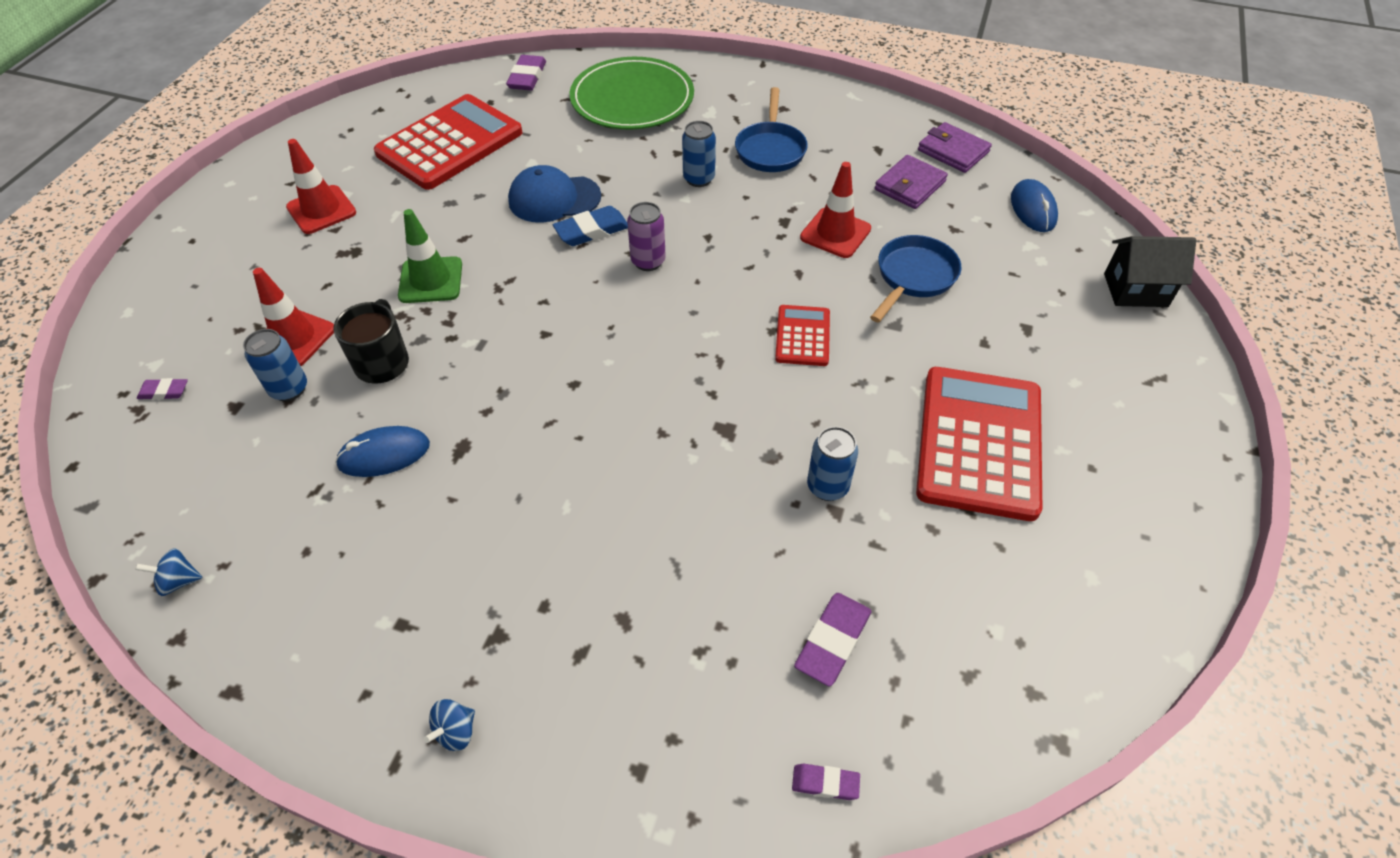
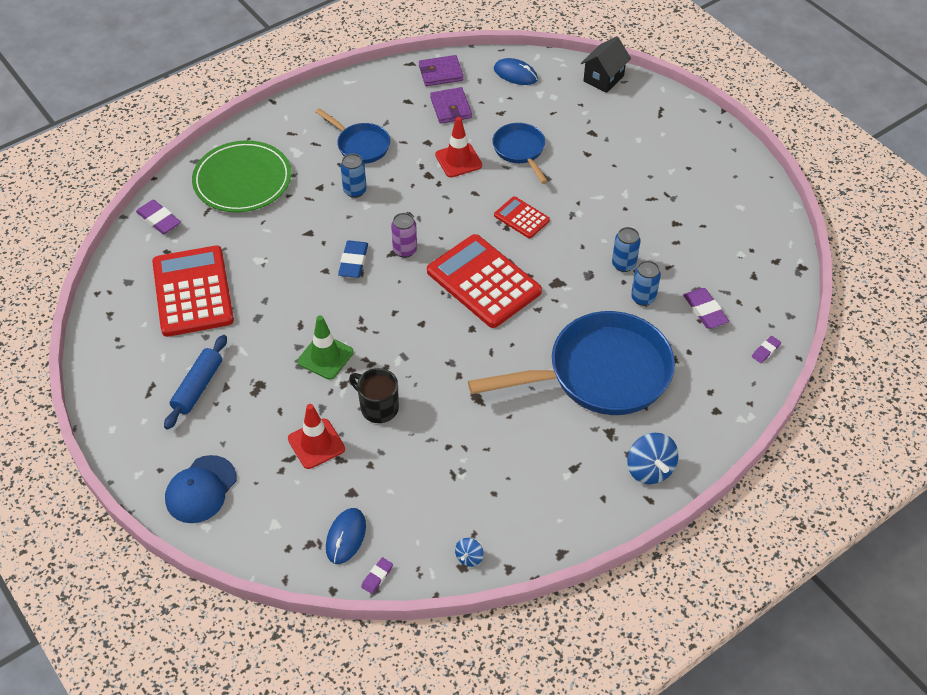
camera: 55 degrees left, 0 degrees up
purple eraser [137,378,188,400] -> purple eraser moved to [361,557,393,594]
blue can [243,329,307,401] -> blue can moved to [631,260,661,306]
red traffic cone [286,139,356,234] -> blue rolling pin [164,335,227,430]
blue mouse [335,426,430,477] -> blue mouse moved to [326,508,366,564]
blue spinning top [424,699,475,751] -> blue spinning top [627,433,678,484], size x1.86
blue cap [508,165,601,223] -> blue cap moved to [165,455,237,523]
red calculator [916,367,1042,521] -> red calculator moved to [427,234,542,328]
none -> blue pan [468,311,675,415]

